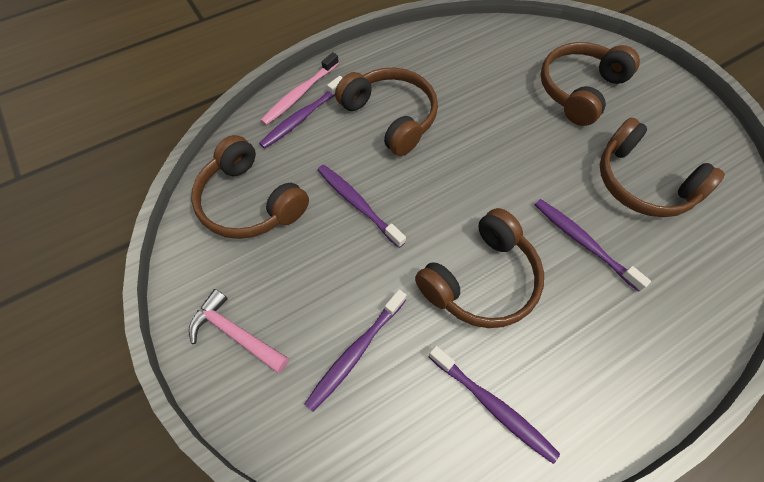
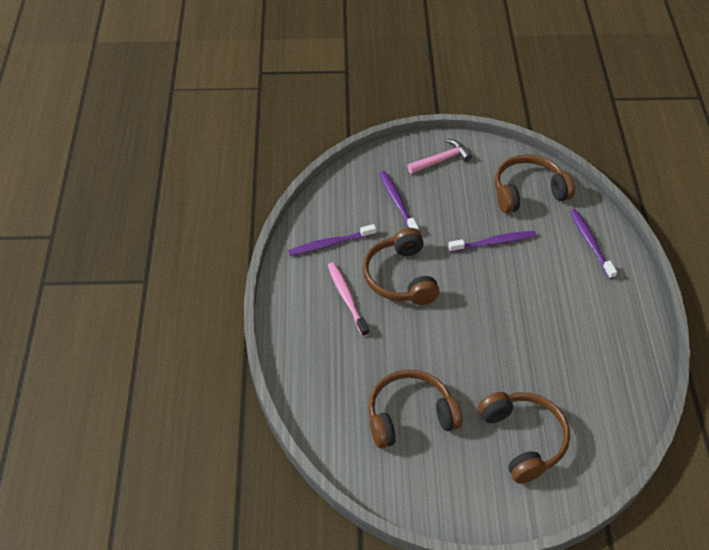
camera: 120 degrees right, 10 degrees down
pink toothbrush [260,52,339,125] -> pink toothbrush moved to [328,262,369,337]
brown headphones [335,68,438,156] -> none
purple toothbrush [535,199,651,292] -> none

